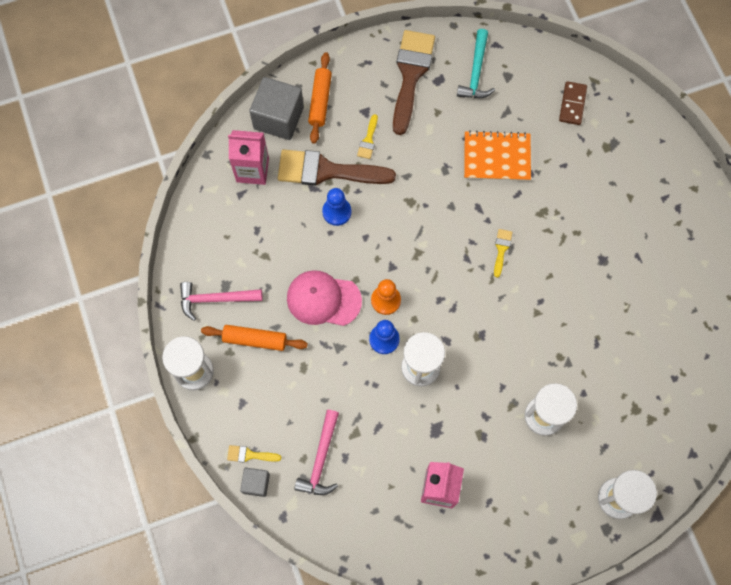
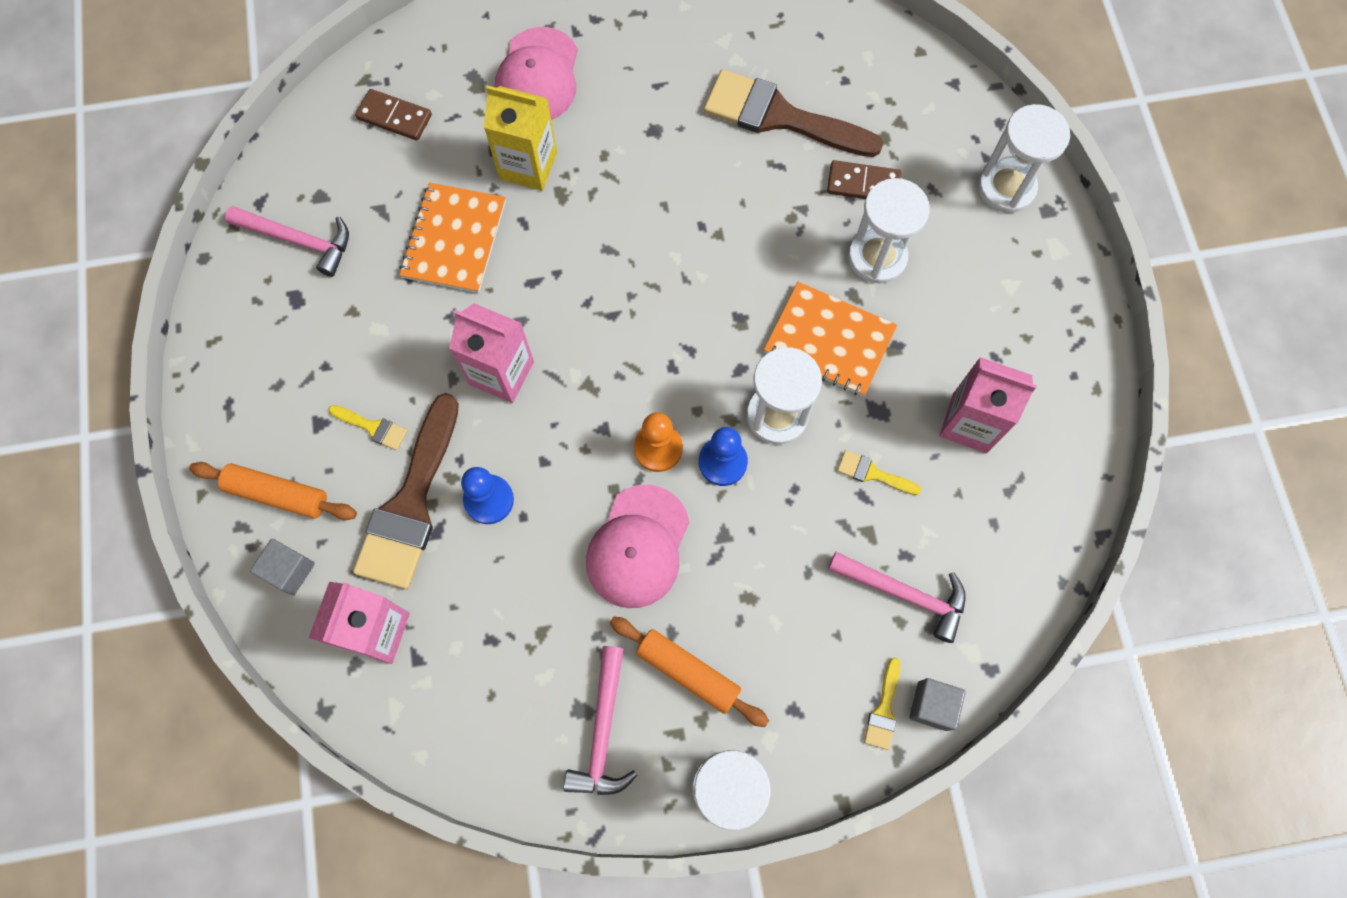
camera: 80 degrees left, 0 degrees up
orange rolling pin [201,325,308,351] -> orange rolling pin turned 75 degrees counterclockwise [610,617,769,727]
grey cube [249,77,304,140] -> grey cube [250,539,315,595], size x0.53
brown brush [393,30,435,135] -> brown brush moved to [704,69,883,157]
turquoise hammer [457,29,495,98] -> pink hammer [225,206,349,277]
yellow brush [494,229,513,278] -> yellow brush moved to [837,450,921,495]
none -> pink carton [449,303,534,403]
none -> yellow carton [484,85,557,191]
none -> pink cap [495,27,578,120]
none -> orange notebook [764,282,897,396]
none -> brown domino [827,160,901,199]

